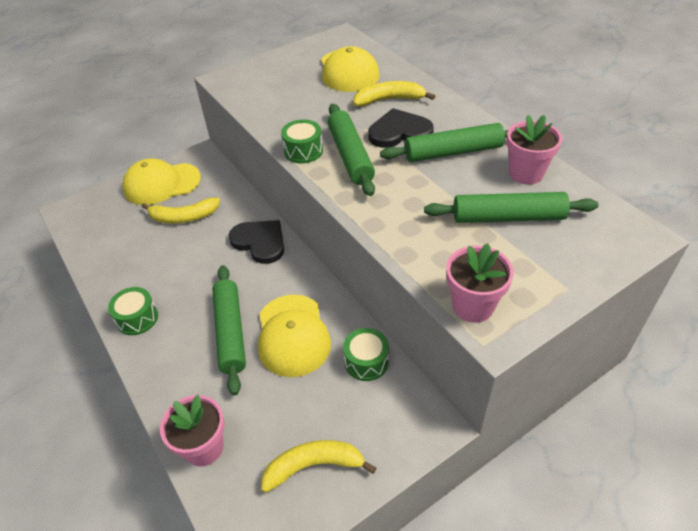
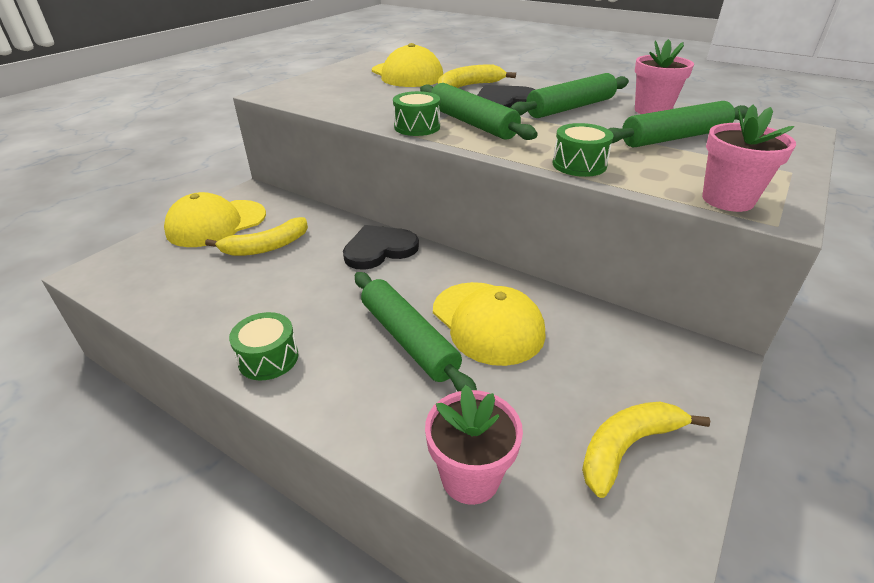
camera: 25 degrees left, 10 degrees down
black heart [229,220,284,264] -> black heart turned 45 degrees counterclockwise [343,225,419,270]
green drum [343,328,389,381] -> green drum moved to [553,123,614,177]

